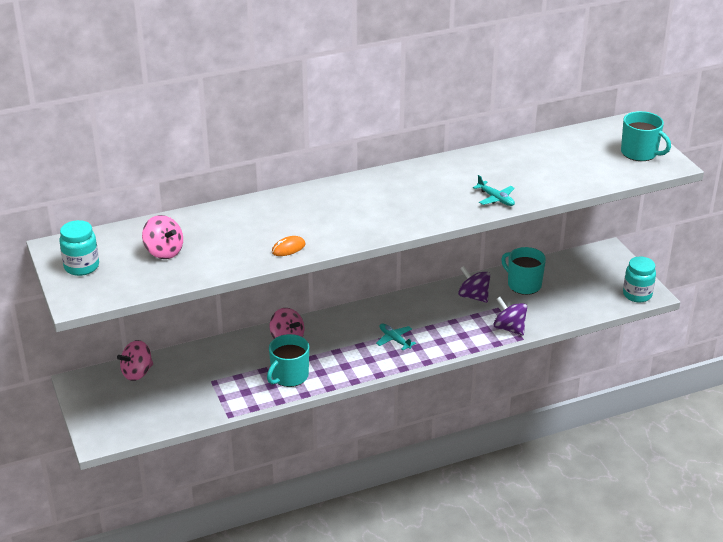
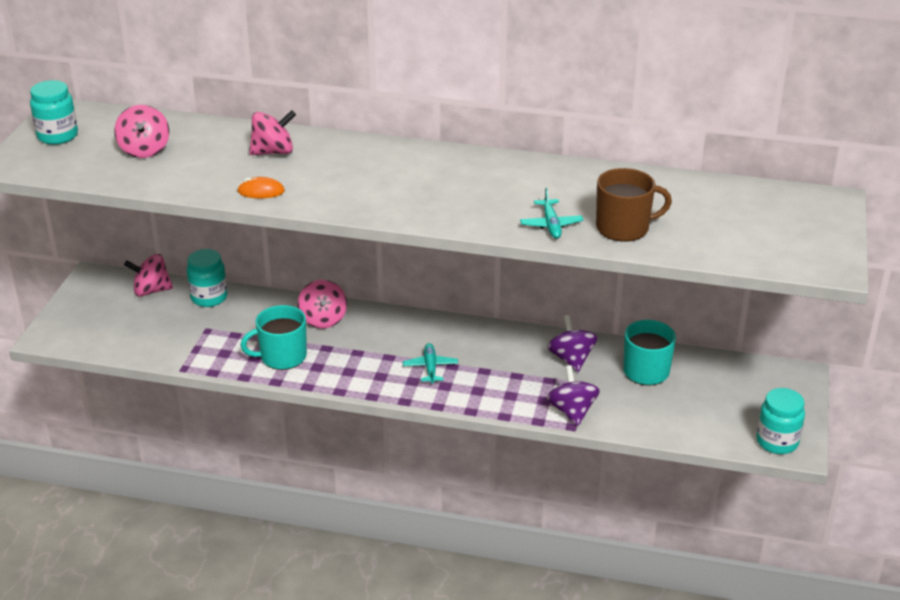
camera: 35 degrees right, 0 degrees up
turquoise mug [621,111,671,161] -> none
none -> turquoise jar [187,249,228,307]
none -> pink spinning top [249,110,296,155]
none -> brown mug [596,168,672,242]

